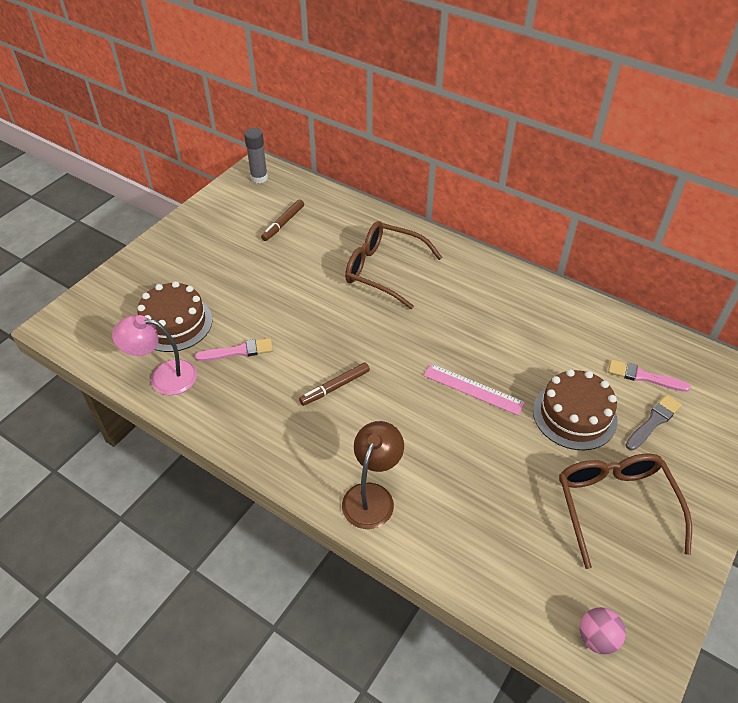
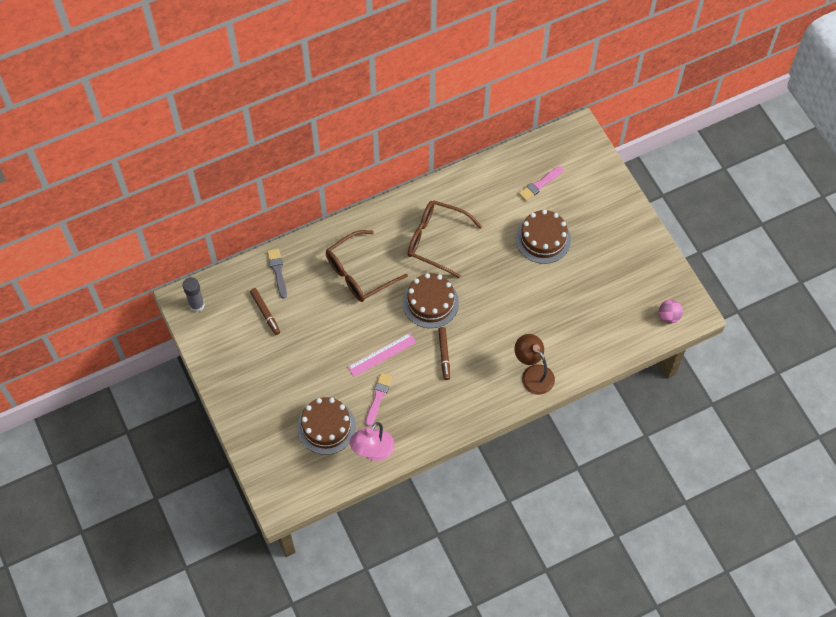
camera: 60 degrees left, 15 degrees up
pink ruler [424,364,525,415] -> pink ruler moved to [348,333,416,377]
brown glasses [559,453,692,569] -> brown glasses moved to [408,200,482,278]
grey brush [625,395,682,450] -> grey brush moved to [267,249,287,299]
none -> brown cake [403,273,459,328]

